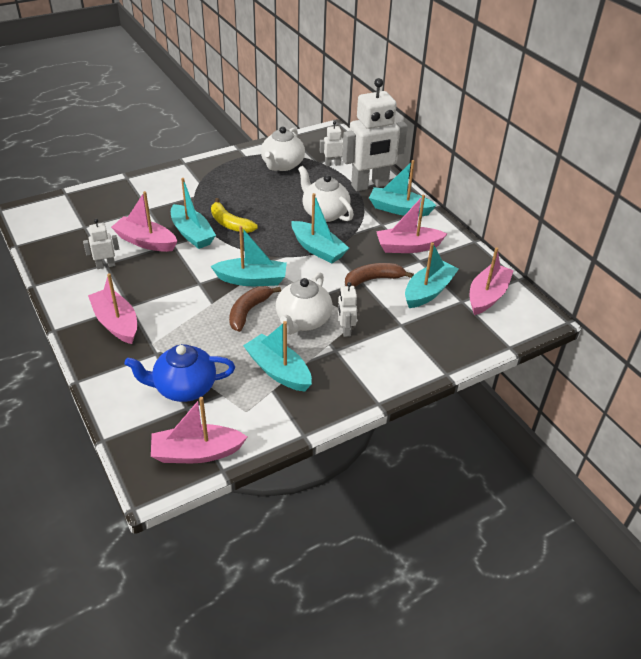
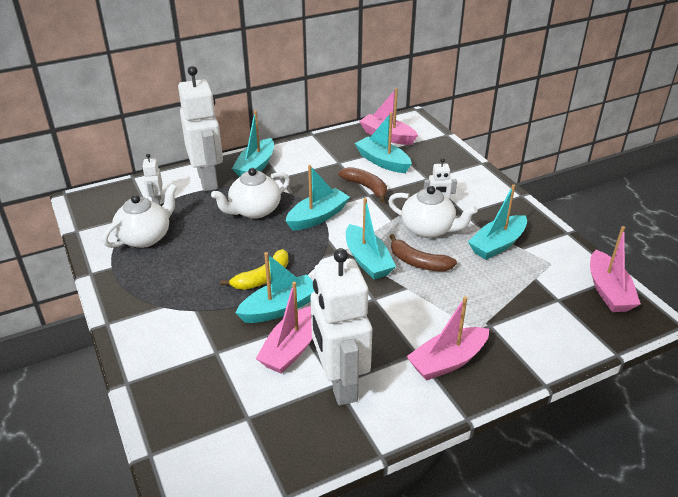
camera: 85 degrees left, 5 degrees down
white robot [83,219,119,269] -> white robot [311,248,372,405], size x2.28
blue teapot [124,344,235,402] -> none
turquoise boat [211,226,287,286] -> turquoise boat turned 150 degrees clockwise [346,198,396,280]
white teapot [261,126,305,171] -> white teapot turned 75 degrees counterclockwise [102,184,177,248]
brown banana [345,263,414,287] -> brown banana turned 150 degrees clockwise [338,167,387,203]
pink boat [376,195,447,253] -> none

